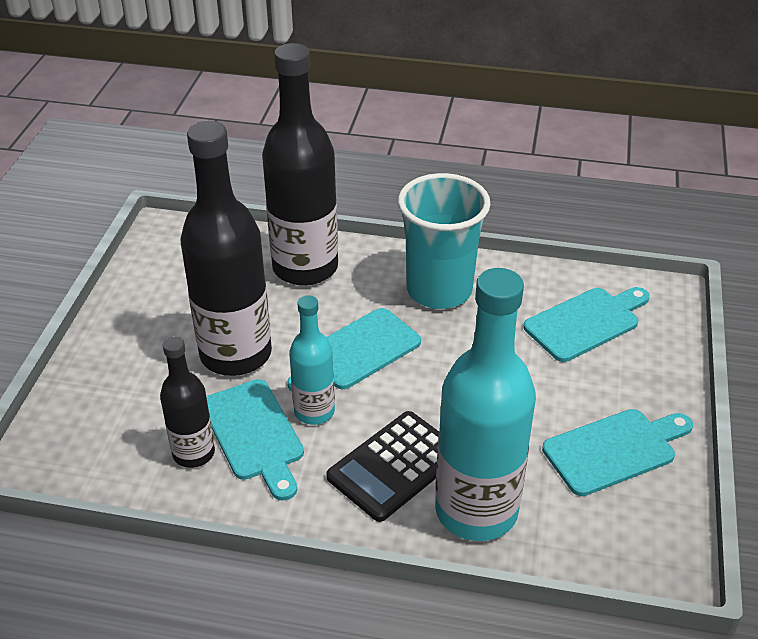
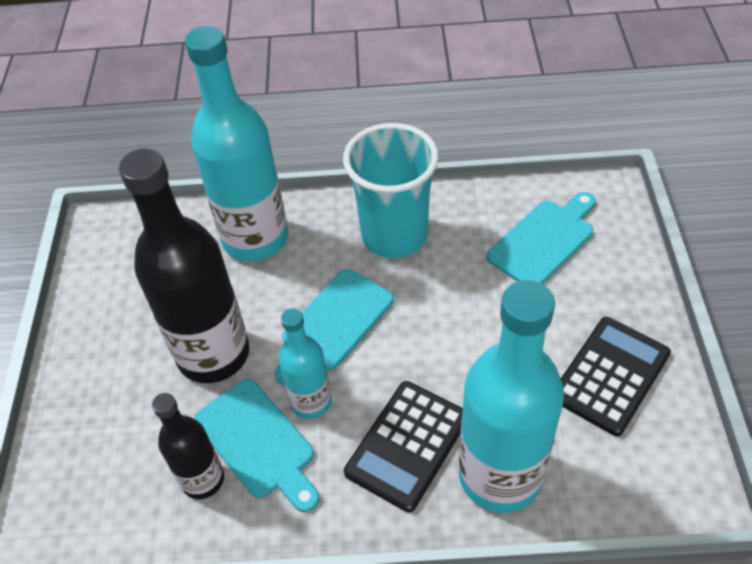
camera: 10 degrees left, 10 degrees up
black bottle [262,43,338,286] -> turquoise bottle [185,26,288,262]
turquoise cutting board [542,409,693,496] -> black calculator [561,317,671,436]

